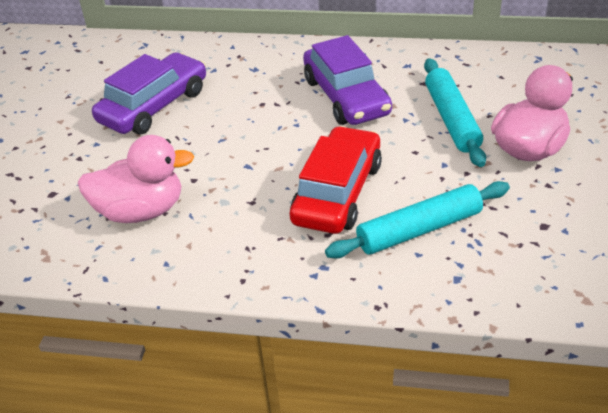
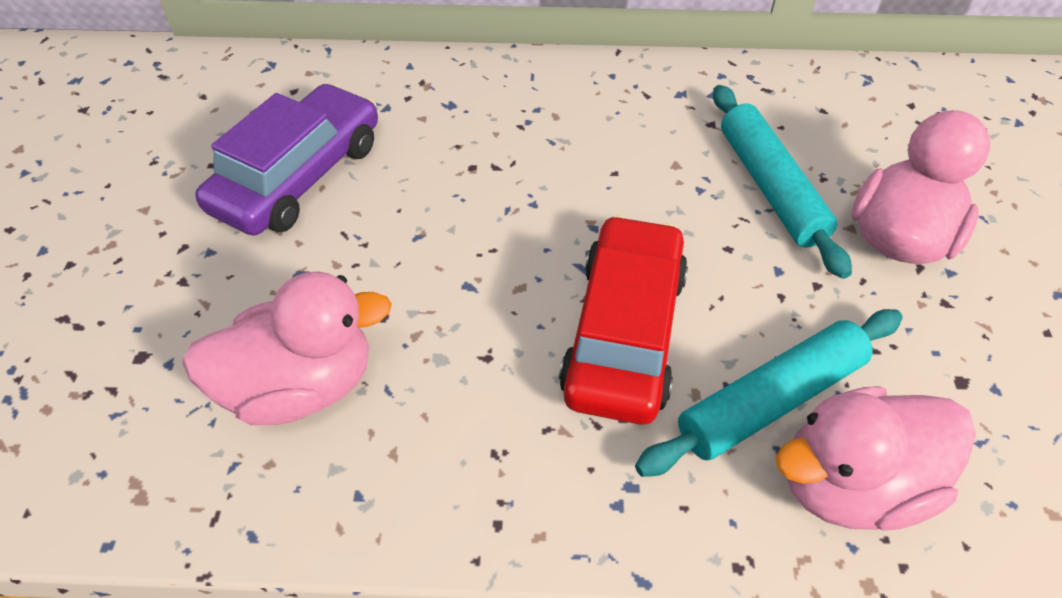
camera: 10 degrees left, 10 degrees up
purple car [303,35,392,125] -> none
none -> pink duck [776,386,976,531]

